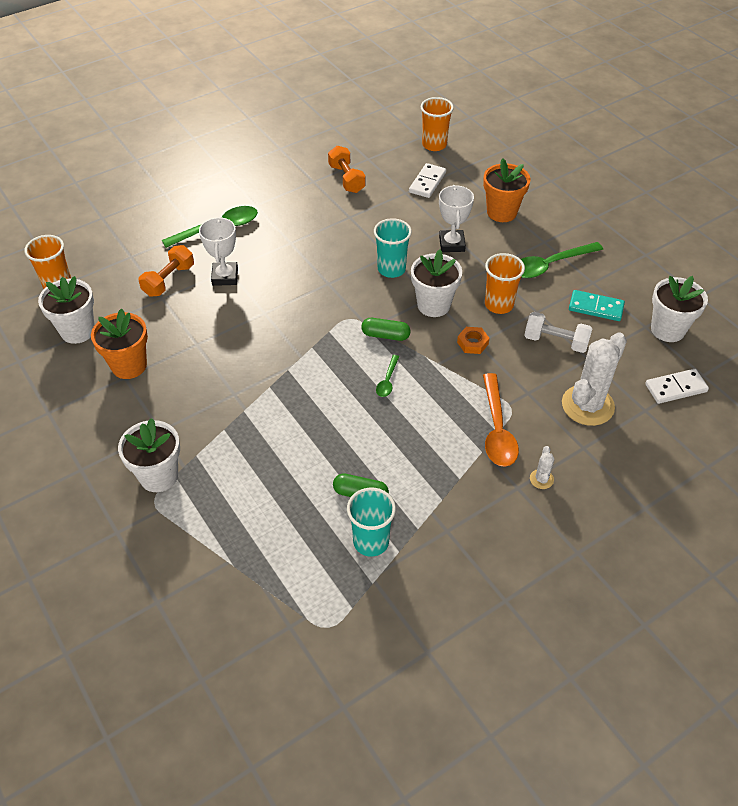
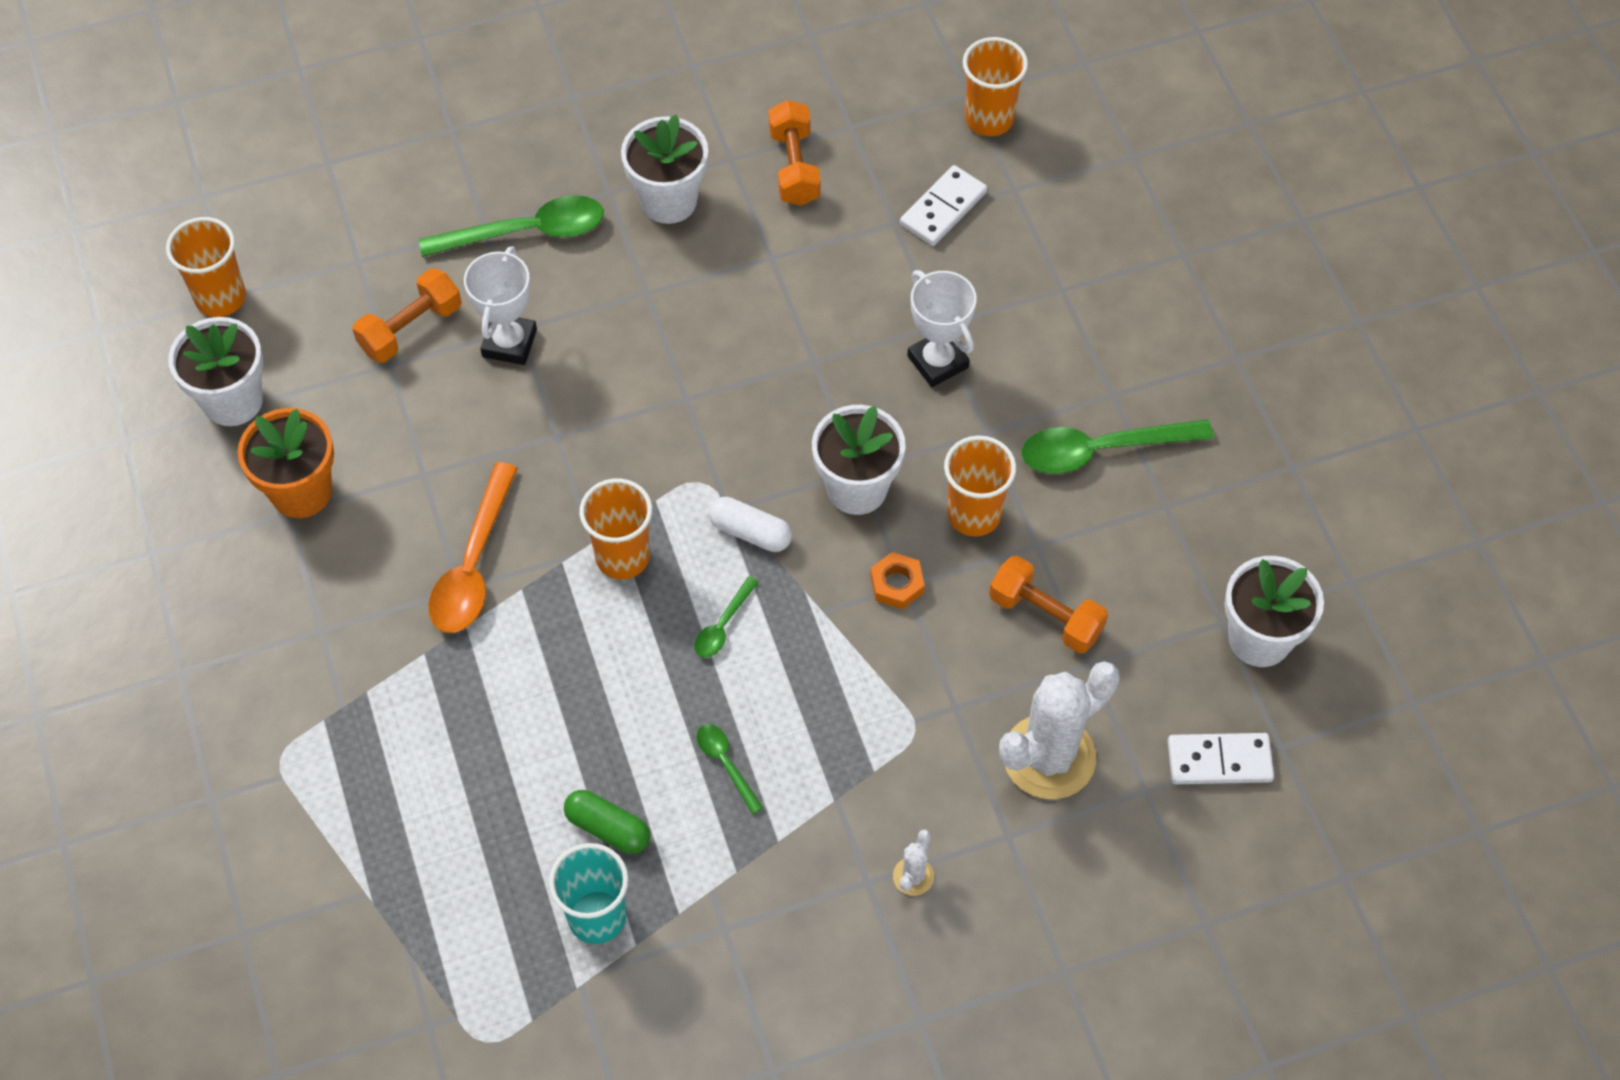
camera: 15 degrees right, 10 degrees up
white flower pot [118,418,180,492] -> white flower pot moved to [621,114,708,224]
green capsule [361,318,410,341] -> white capsule [709,497,792,552]
turquoise cup [374,218,412,278] -> none
white trophy [439,185,474,252] -> white trophy turned 45 degrees counterclockwise [907,270,977,387]
orange flower pot [483,158,530,222] -> none
orange spoon [483,373,519,467] -> orange spoon moved to [428,462,518,633]
white dumbbell [524,312,593,353] -> orange dumbbell [989,556,1108,653]
turquoise domino [569,290,625,321] -> none
none -> orange cup [579,478,652,579]
none -> green spoon [697,724,763,814]

